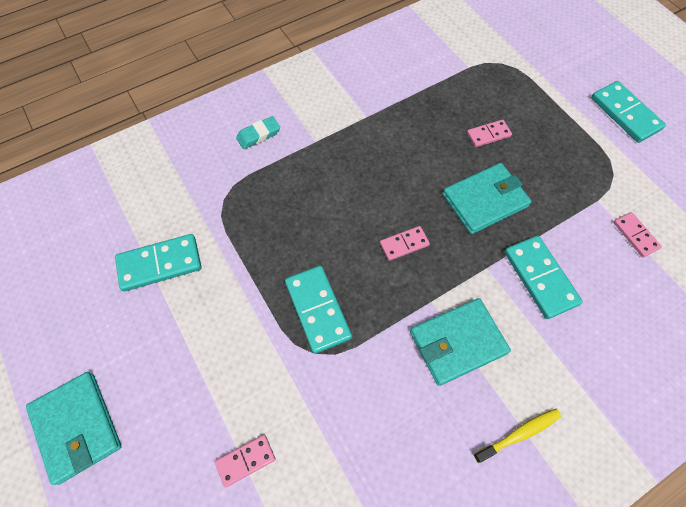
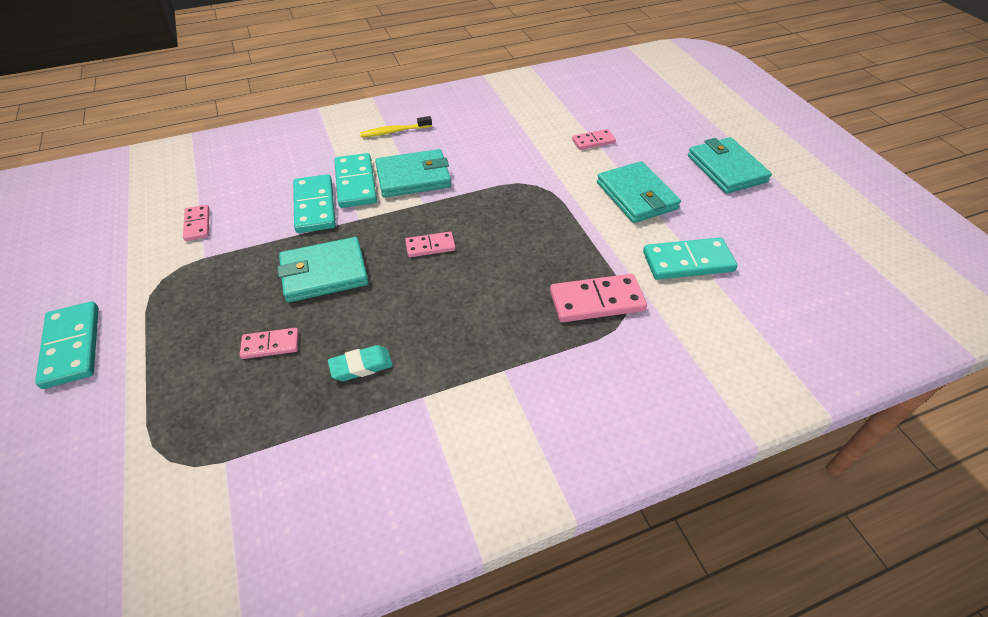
camera: 170 degrees left, 15 degrees down
turquoise eraser [236,116,280,149] -> turquoise eraser moved to [328,345,393,381]
turquoise domino [285,266,352,354] -> turquoise domino moved to [334,153,377,208]
none -> pink domino [550,274,647,322]
none -> turquoise wallet [597,161,681,223]

